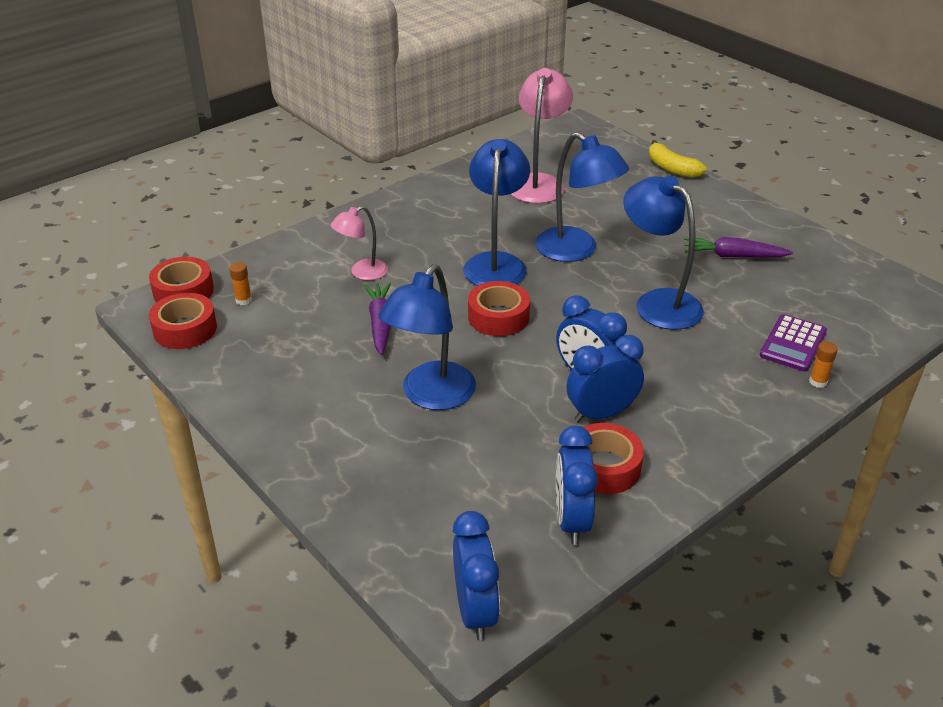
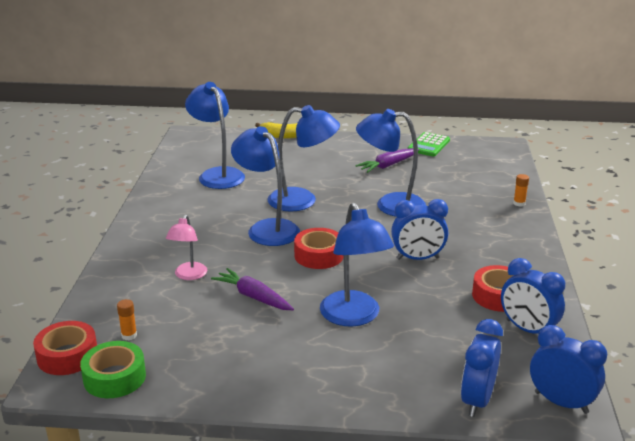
camera: 45 degrees left, 10 degrees down
red tape [149,293,217,349] -> green tape [80,341,146,398]
pink lamp [511,68,573,204] -> blue lamp [185,82,245,189]
blue clock [567,335,644,422] -> blue clock moved to [461,319,503,417]
purple calculator [759,314,827,371] -> none
none -> green calculator [408,132,450,156]

